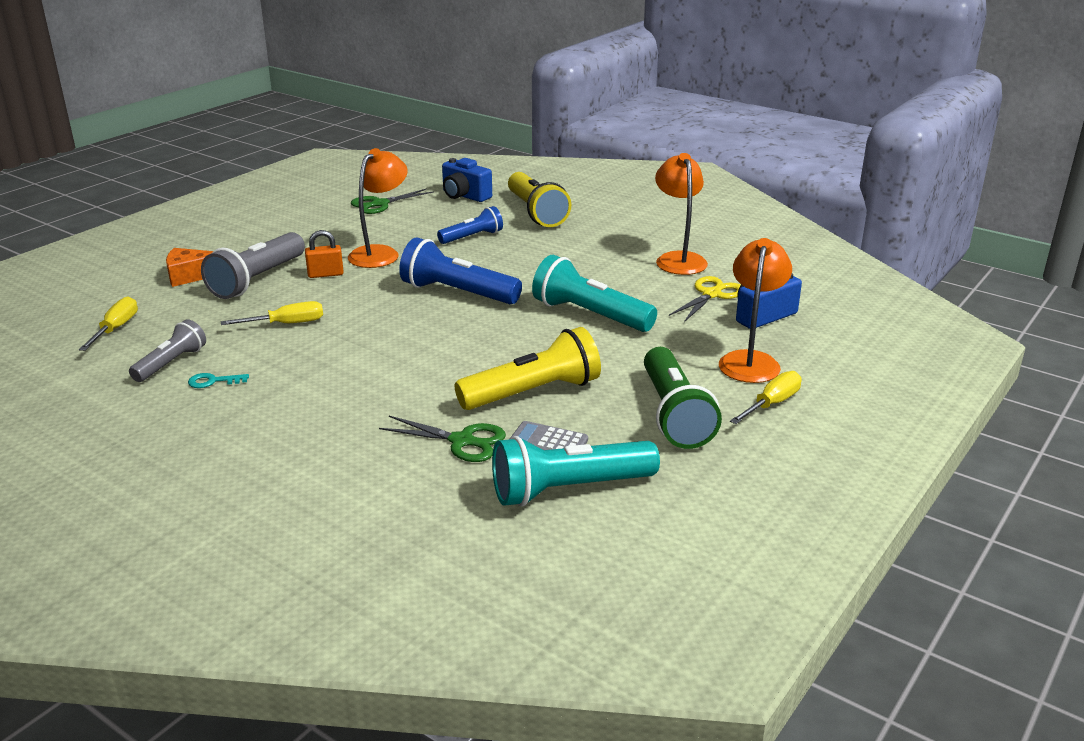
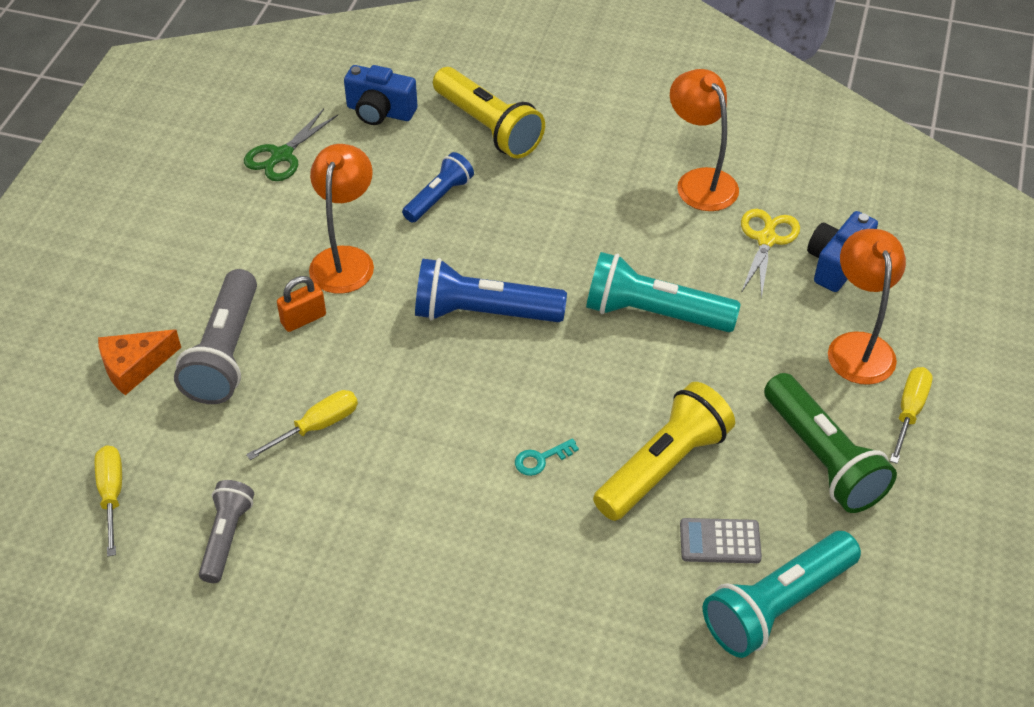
camera: 20 degrees left, 20 degrees up
turquoise key [188,373,249,388] -> turquoise key moved to [515,438,579,476]
green scissors [379,416,506,462] -> none

